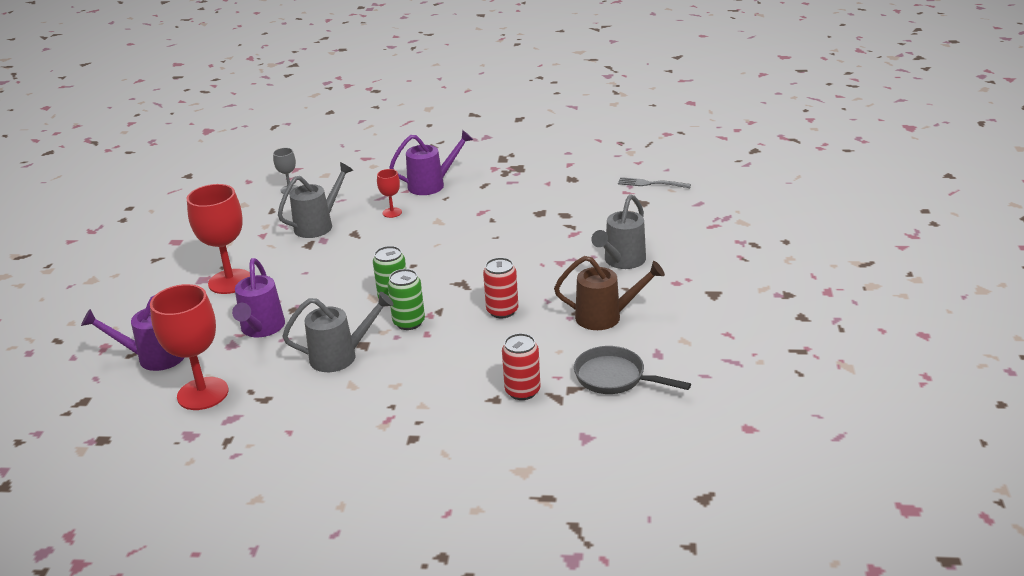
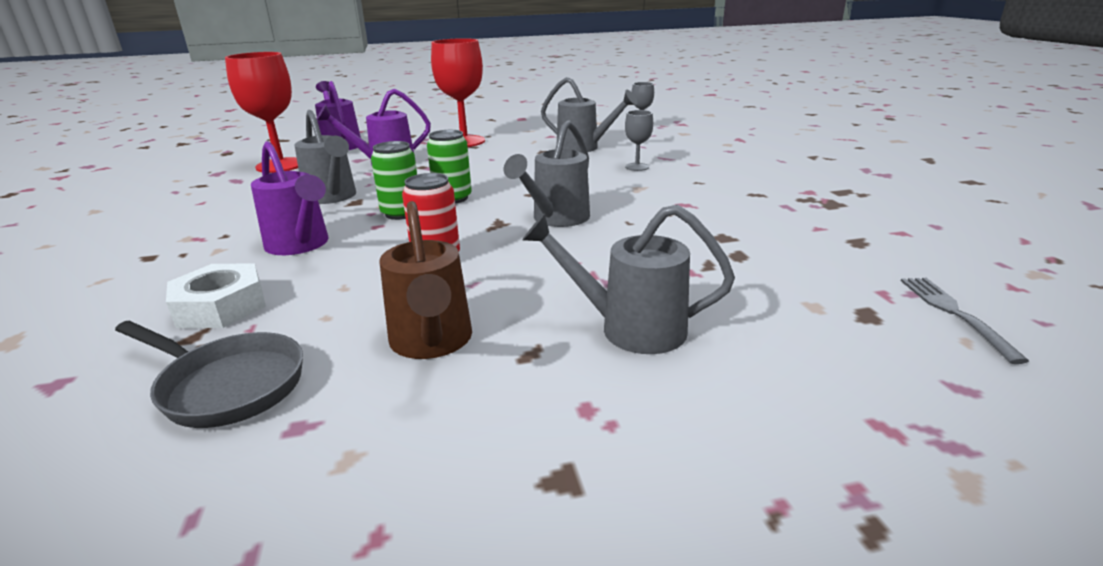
camera: 70 degrees right, 5 degrees down
red goblet [377,169,402,218] -> grey goblet [625,110,653,171]
purple watering can [389,130,473,195] -> purple watering can moved to [251,141,329,255]
red can [502,333,541,400] -> white nut [166,263,266,328]
grey pan [574,346,691,394] -> grey pan turned 105 degrees clockwise [115,321,303,428]
none -> grey watering can [504,120,590,227]

